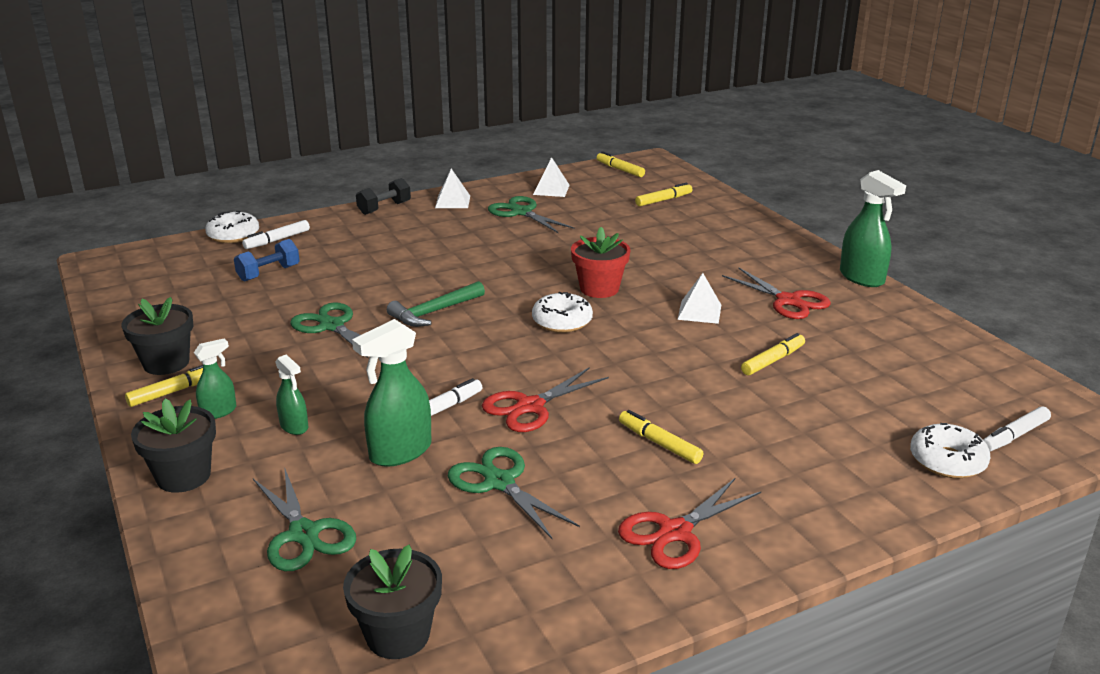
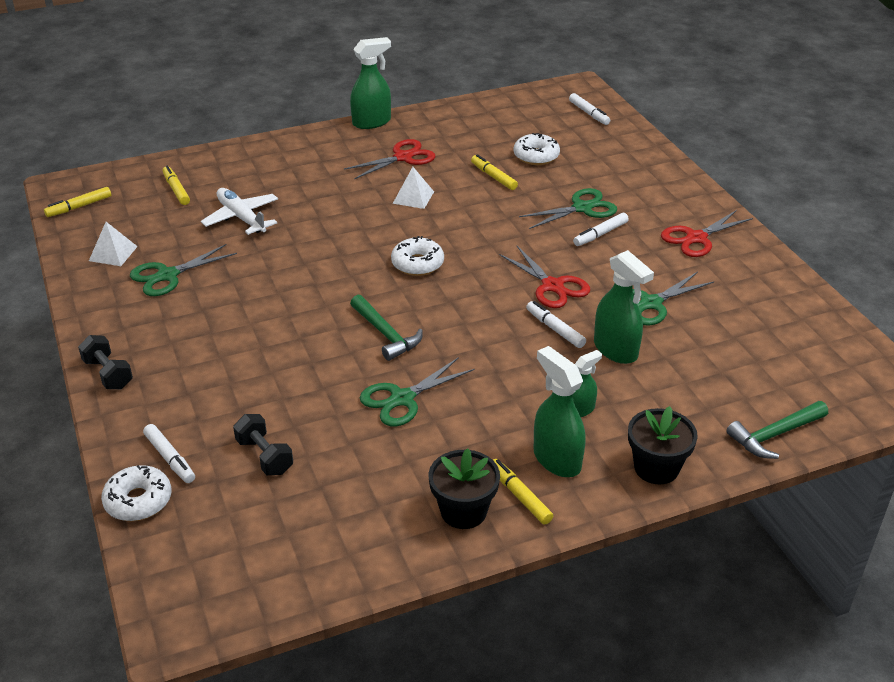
camera: 85 degrees left, 10 degrees up
green spray bottle [194,338,236,419] -> green spray bottle [534,346,586,477], size x1.76
blue dumbbell [234,239,300,282] -> black dumbbell [233,414,293,475]
green scissors [253,469,356,571] -> green scissors moved to [519,188,617,229]
black flower pot [343,545,442,659] -> none
white pyramid [435,169,470,208] -> none
red flower pot [571,227,630,298] -> none
red scissors [618,477,761,569] -> red scissors turned 90 degrees clockwise [661,210,753,257]
yellow marker [619,410,703,464] -> white marker [573,213,629,246]
white donut [910,423,990,478] -> white donut moved to [514,133,560,165]
none -> white plane [201,188,278,235]
none -> green hammer [726,401,828,459]

